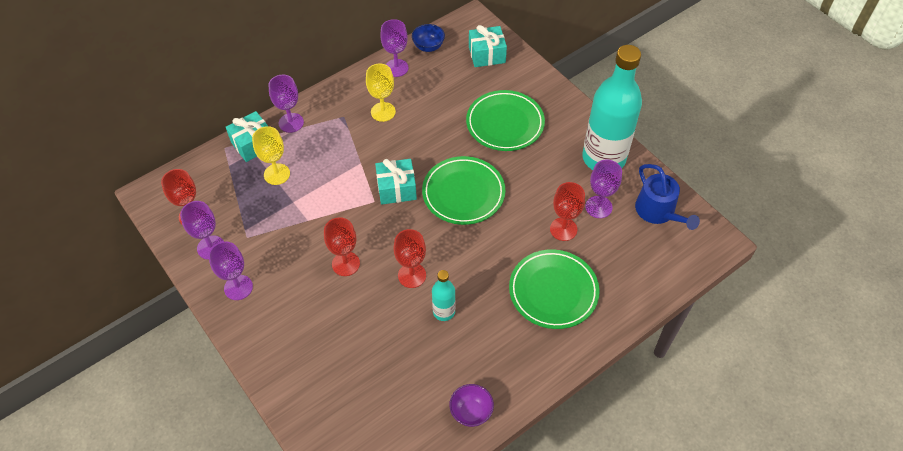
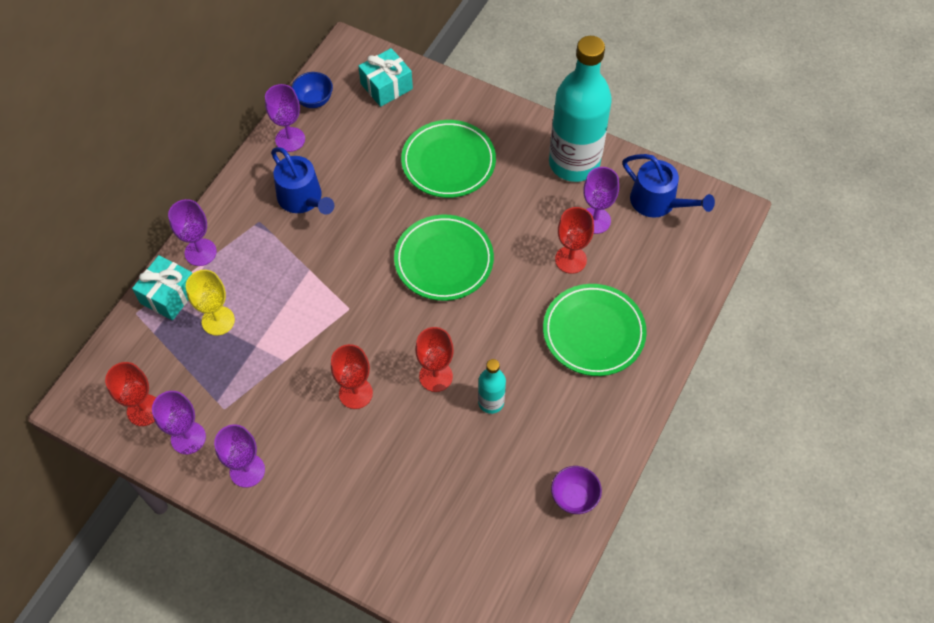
camera: 25 degrees left, 5 degrees up
yellow goblet [366,63,396,122] -> blue watering can [271,147,334,215]
turquoise gift [375,159,417,205] -> none

